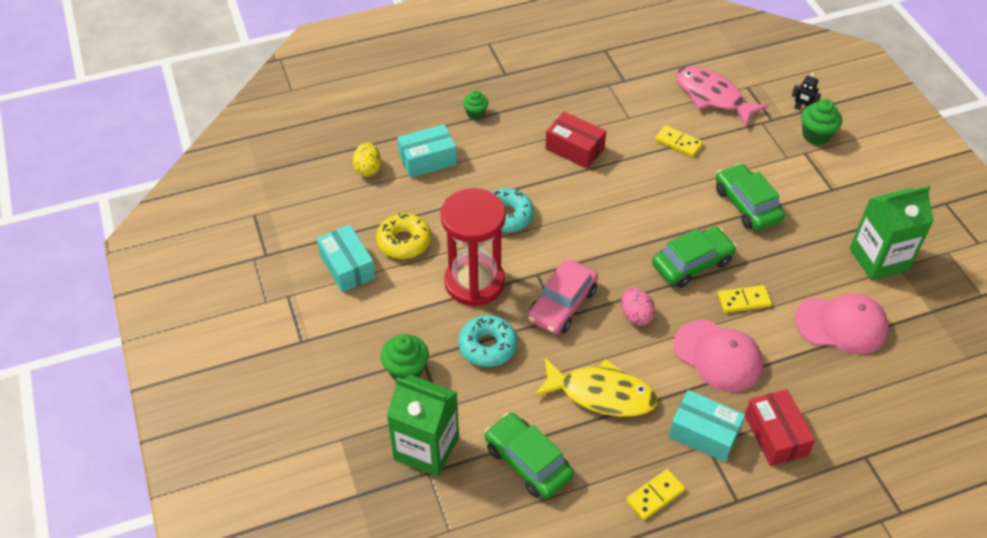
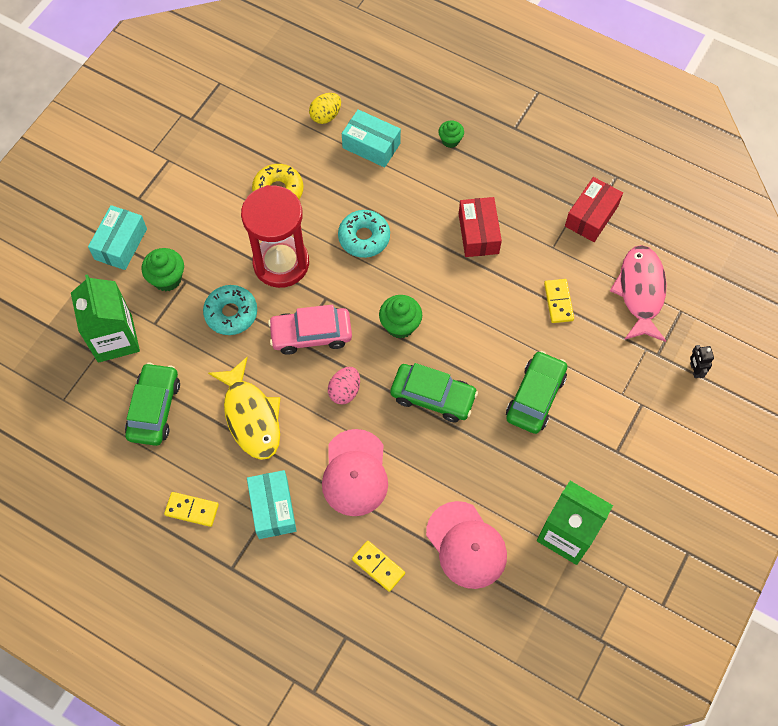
camera: 50 degrees right, 15 degrees up
turquoise box [317,225,376,293] -> turquoise box moved to [88,205,147,270]
yellow domino [718,285,772,313] -> yellow domino moved to [352,541,405,592]
red box [745,389,815,466] -> red box moved to [565,177,623,242]
green cupcake [801,99,842,145] -> green cupcake moved to [379,295,422,339]

